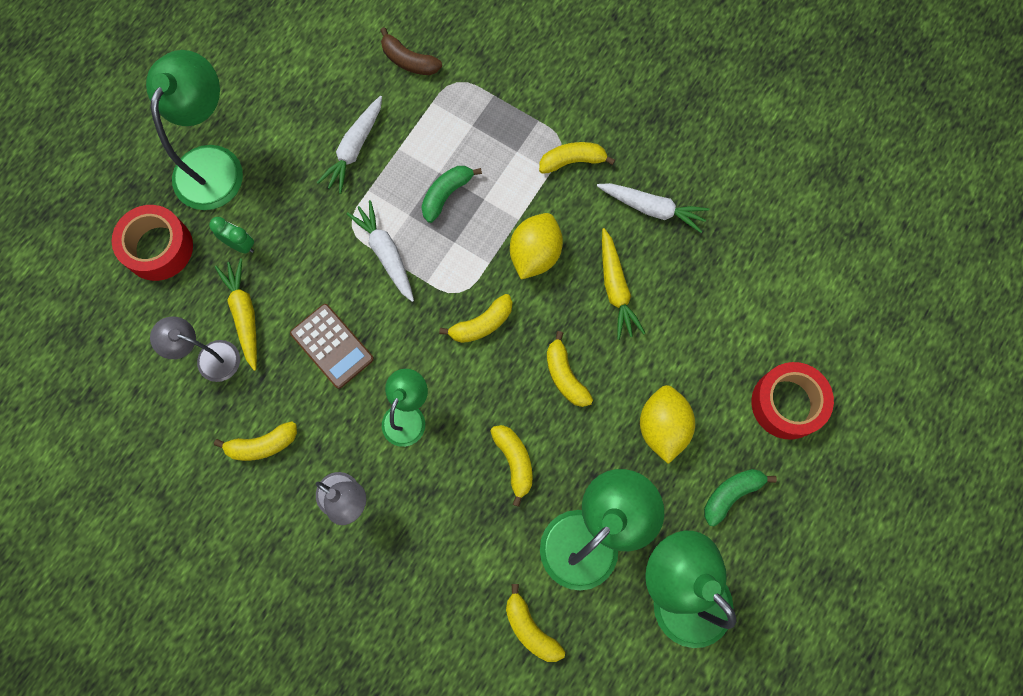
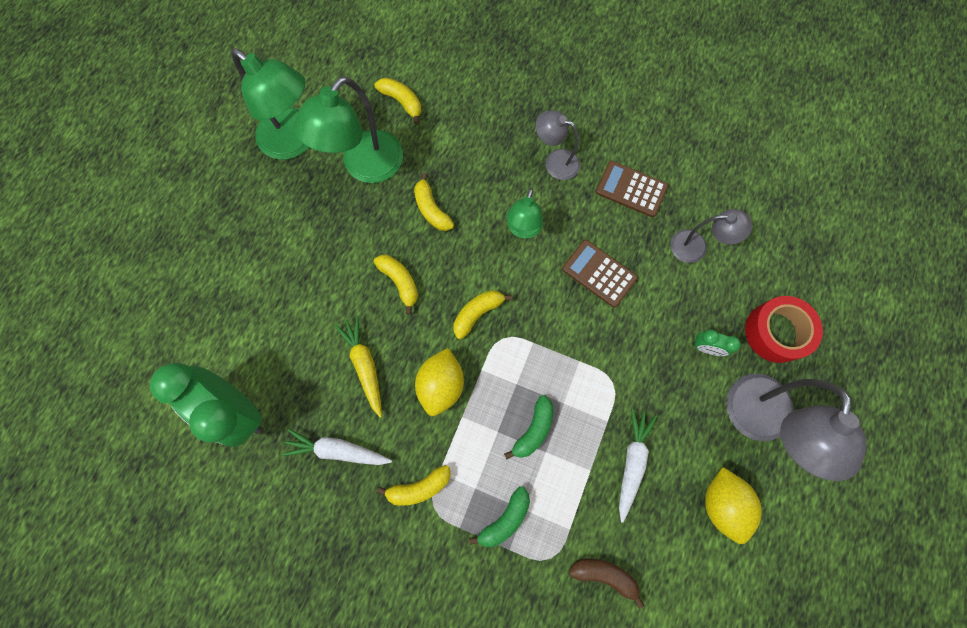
camera: 170 degrees right, 0 degrees up
green lamp [146,50,243,210] -> grey lamp [726,374,866,481]
yellow banana [214,421,297,461] -> brown calculator [596,161,668,217]
yellow carrot [215,258,257,371] -> none
white carrot [346,200,414,302] -> none
yellow lemon [640,385,695,464] -> yellow lemon moved to [705,467,762,544]
green banana [704,469,777,526] -> green banana moved to [469,486,530,547]
red tape [751,362,834,440] -> none
none -> green clock [150,363,263,447]

